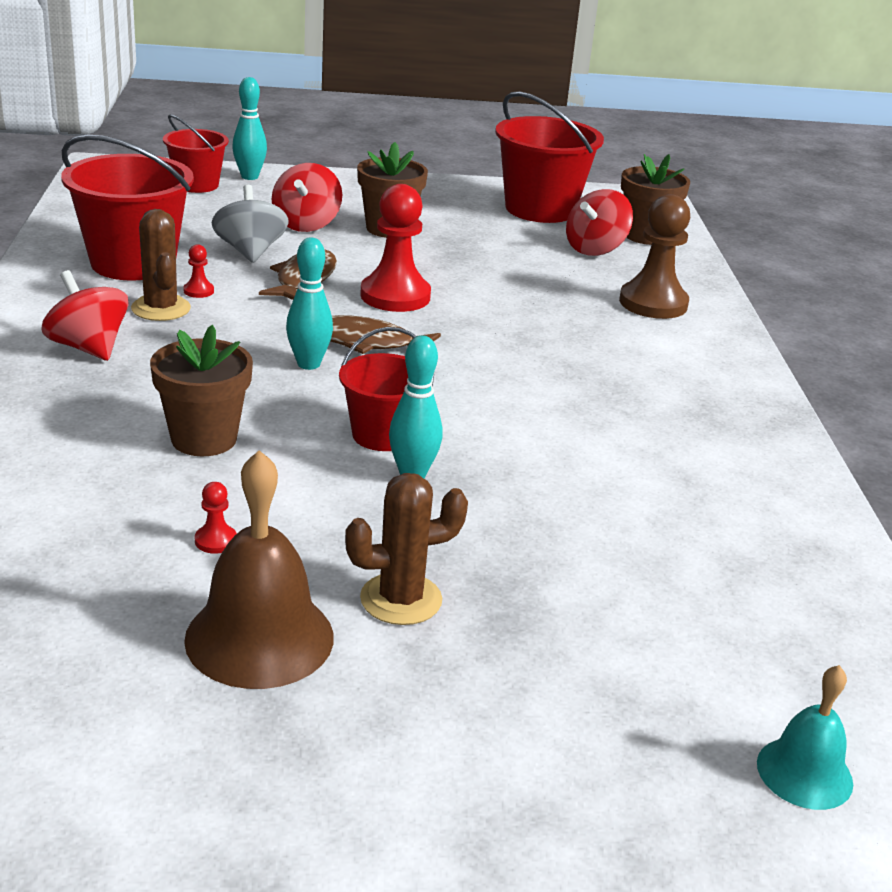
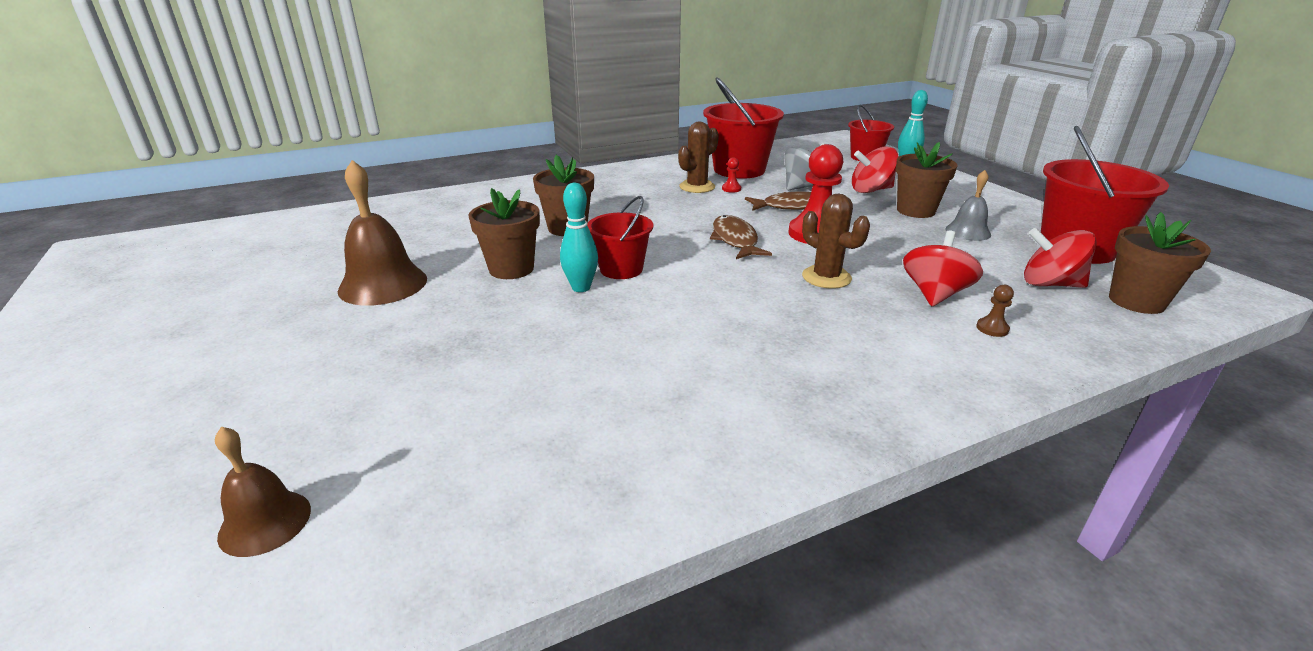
camera: 70 degrees right, 0 degrees up
red spinning top [41,270,129,361] -> red spinning top moved to [903,231,983,306]
red pawn [195,482,237,554] -> none
turquoise bowling pin [286,238,333,370] -> none
brown cactus [345,473,468,625] -> brown cactus moved to [802,193,870,289]
brown pawn [619,194,690,319] -> brown pawn [976,285,1014,337], size x0.42
turquoise bell [757,665,853,810] -> brown bell [215,427,311,557]
none -> brown flower pot [469,188,540,279]
none -> grey bell [945,170,991,241]

